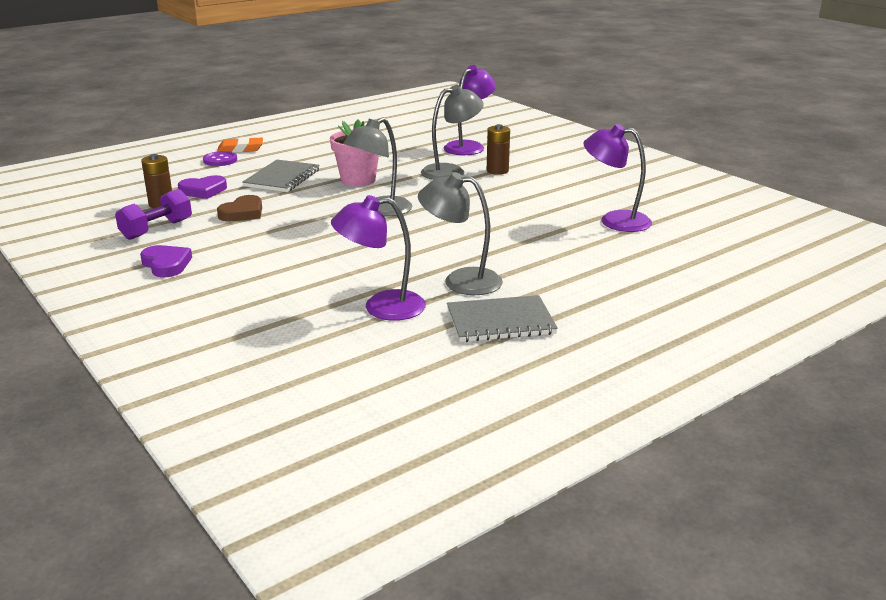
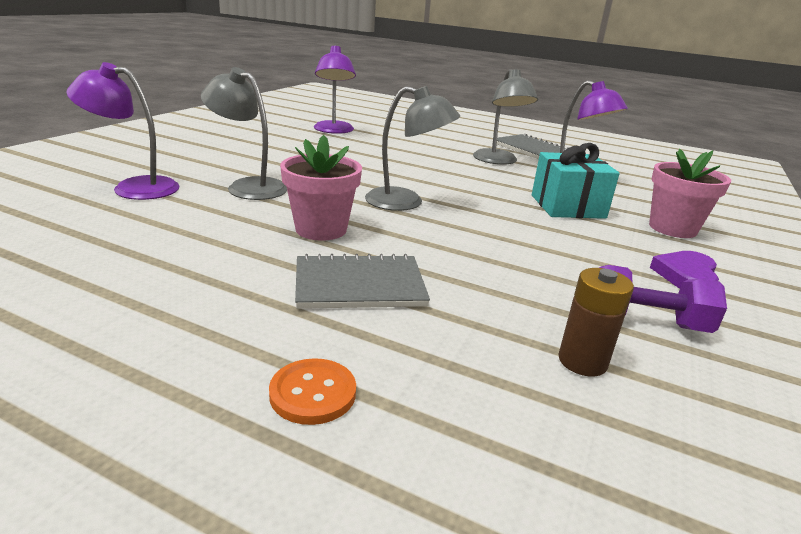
camera: 120 degrees left, 0 degrees up
purple heart [178,175,227,199] -> none
purple button [203,151,237,166] -> orange button [269,358,356,425]
orange eraser [217,137,263,153] -> none
brown heart [217,195,262,221] -> none
brown battery [487,124,510,175] -> none
none -> turquoise gift [532,143,620,219]
none -> pink flower pot [649,149,731,238]

